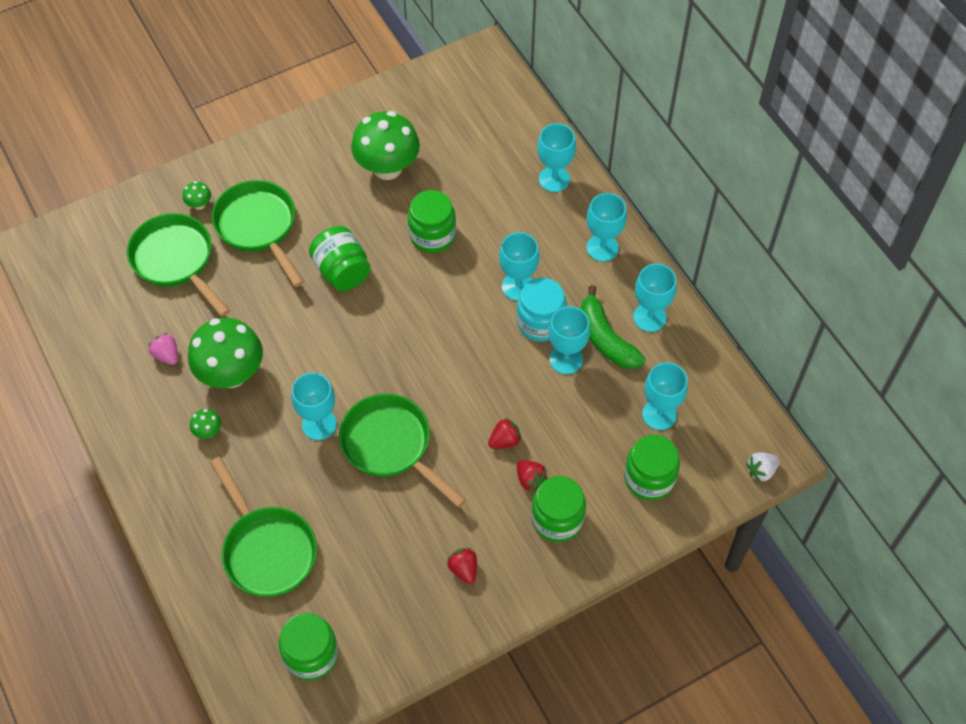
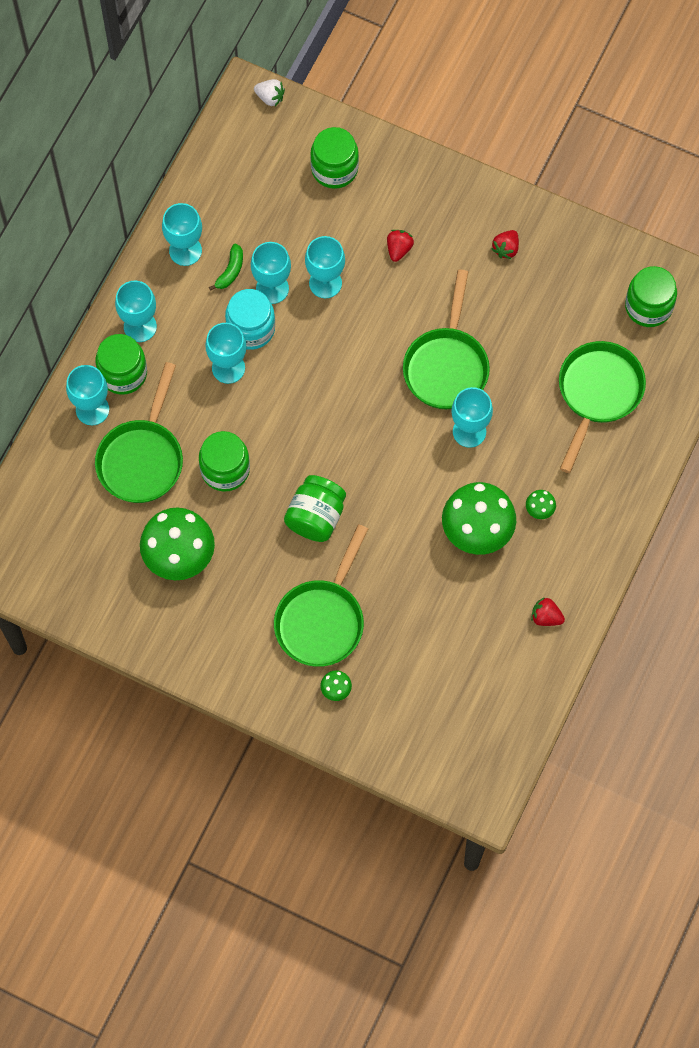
camera: 125 degrees left, 10 degrees up
green pan [127,213,230,317] -> green pan moved to [95,362,183,503]
pink strawberry [148,333,178,365] -> none
red strawberry [488,418,522,449] -> red strawberry moved to [531,597,565,626]
green jar [531,476,586,542] -> green jar moved to [95,334,147,395]
green banana [581,285,646,369] -> green banana [209,244,243,291], size x0.56
turquoise goblet [642,362,688,430] -> turquoise goblet moved to [305,236,345,298]

